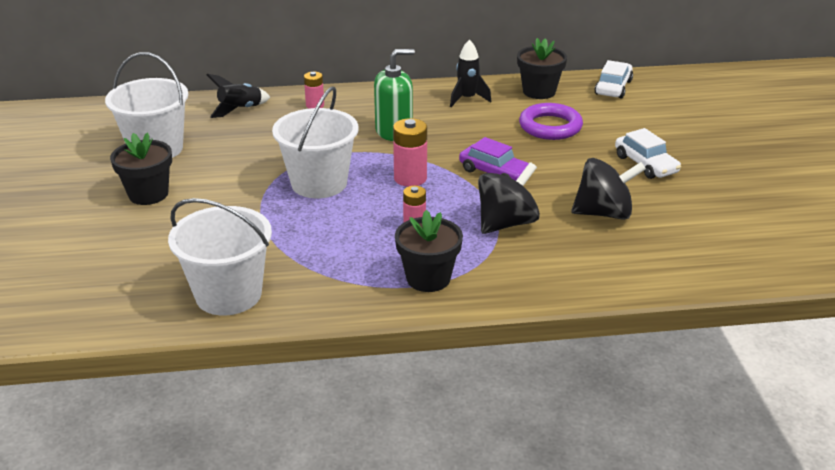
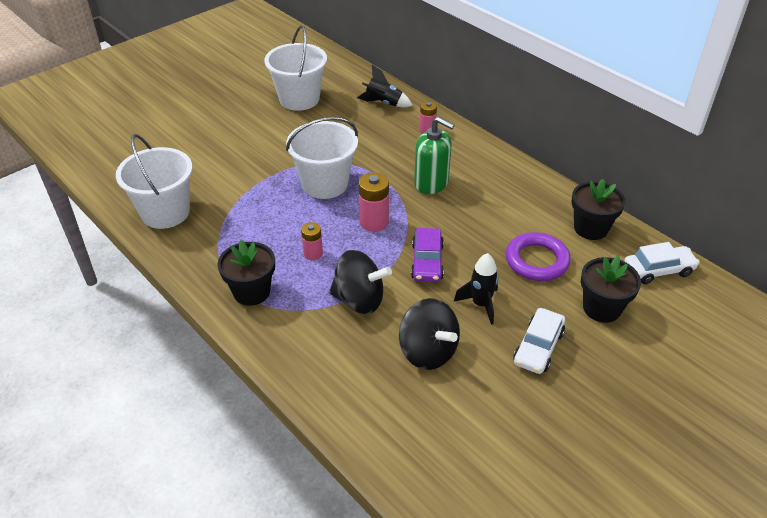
camera: 55 degrees right, 10 degrees up
black flower pot [110,132,172,205] -> black flower pot moved to [581,256,641,323]
black rocket [450,39,491,107] -> black rocket moved to [454,253,498,325]

